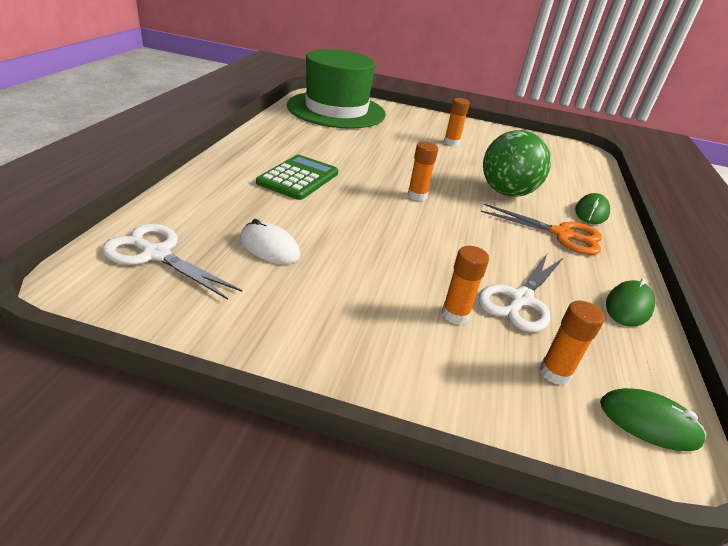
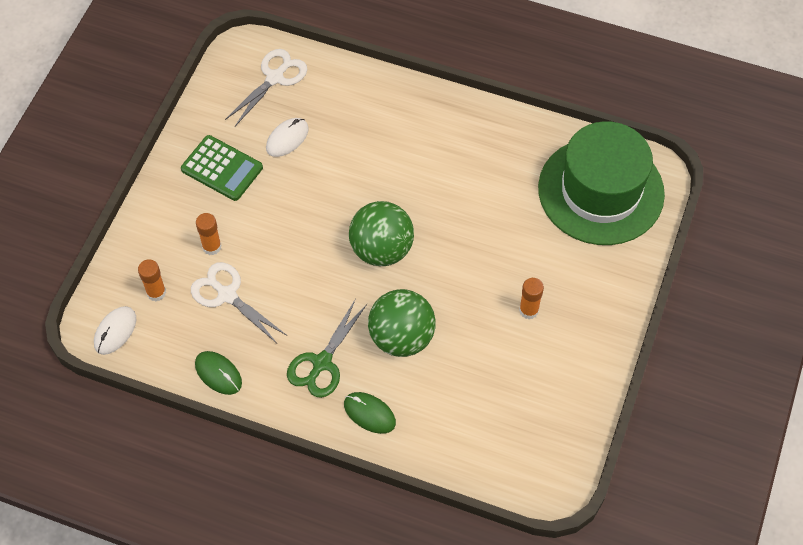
camera: 100 degrees right, 25 degrees up
green calculator [256,155,338,200] -> green calculator moved to [181,135,263,201]
orange glue stick [408,142,438,201] -> green ball [349,201,414,266]
orange scissors [480,204,602,255] -> green scissors [287,299,367,398]
green mouse [600,388,706,451] -> white mouse [94,306,136,355]

